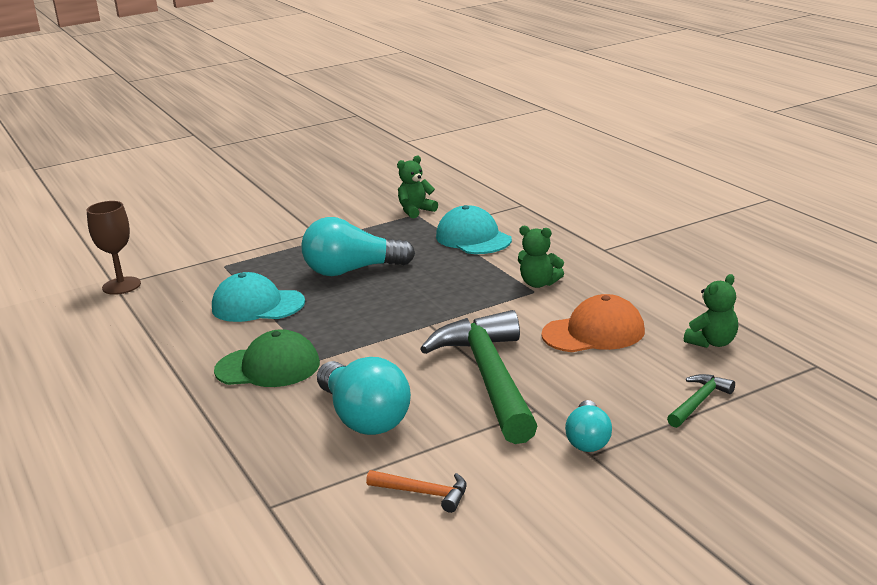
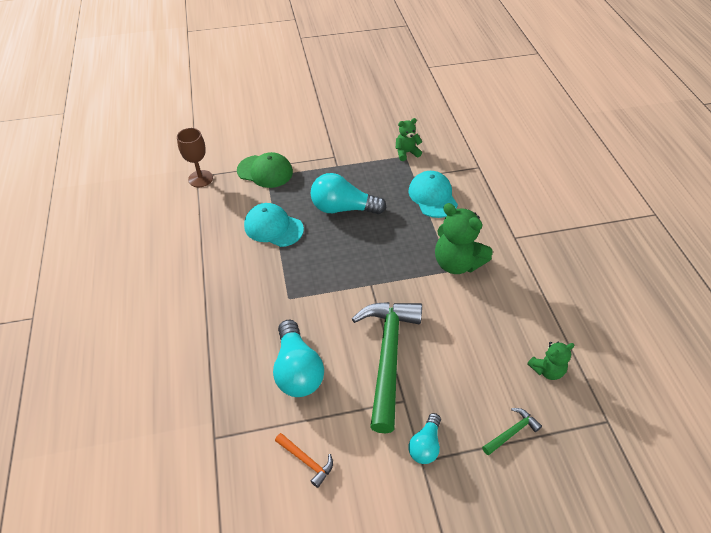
camera: 15 degrees right, 25 degrees up
green cap [214,329,320,387] -> green cap moved to [237,152,293,188]
green teddy bear [518,226,564,288] -> green teddy bear [435,203,493,274], size x1.80
orange cap [541,294,645,352] -> none

